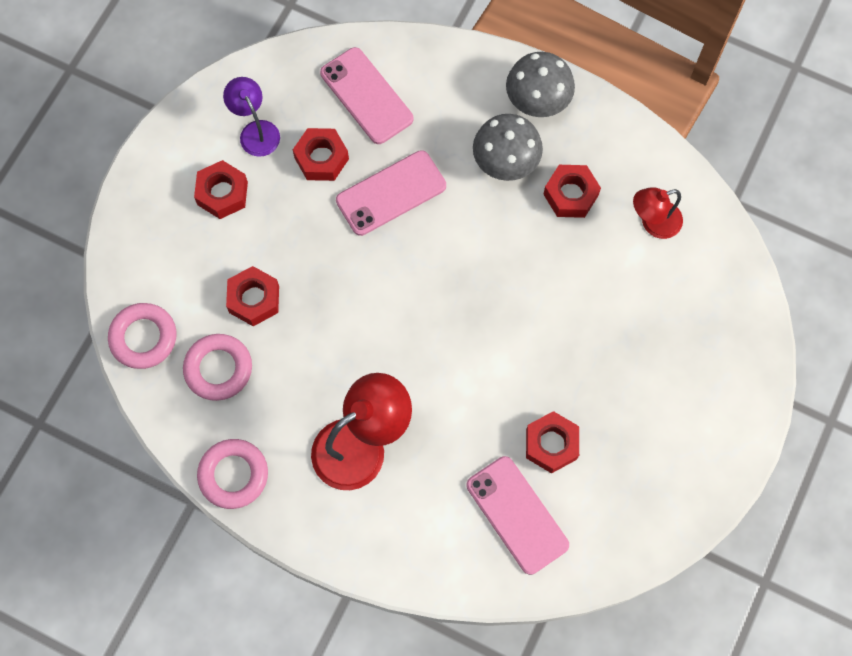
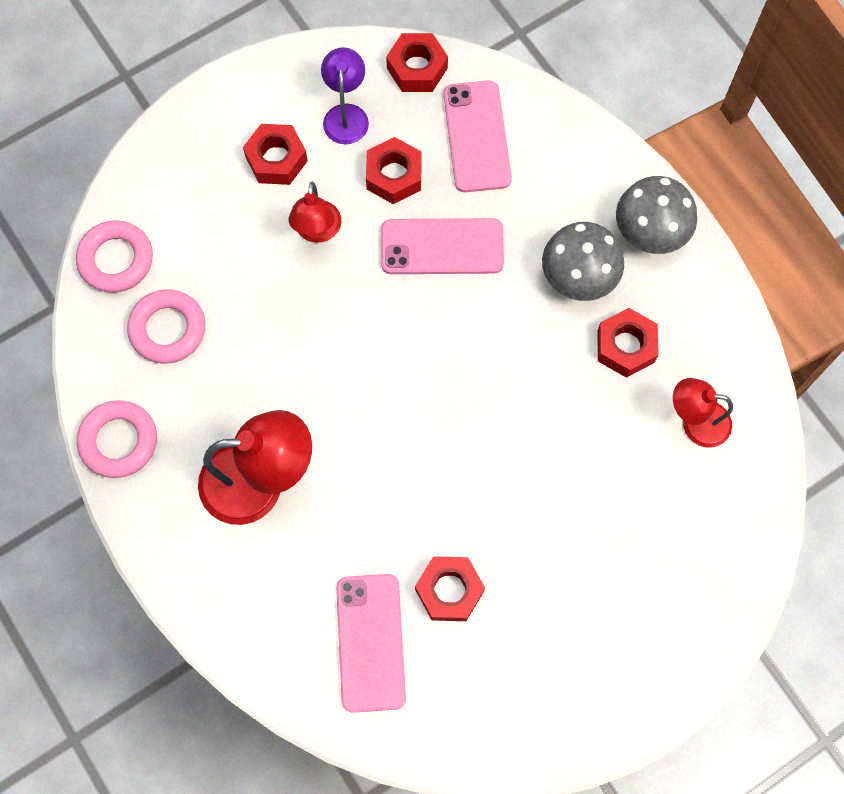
camera: 30 degrees right, 0 degrees up
red nut [226,266,279,326] -> red nut moved to [386,33,448,92]
none -> red lamp [289,182,341,243]

